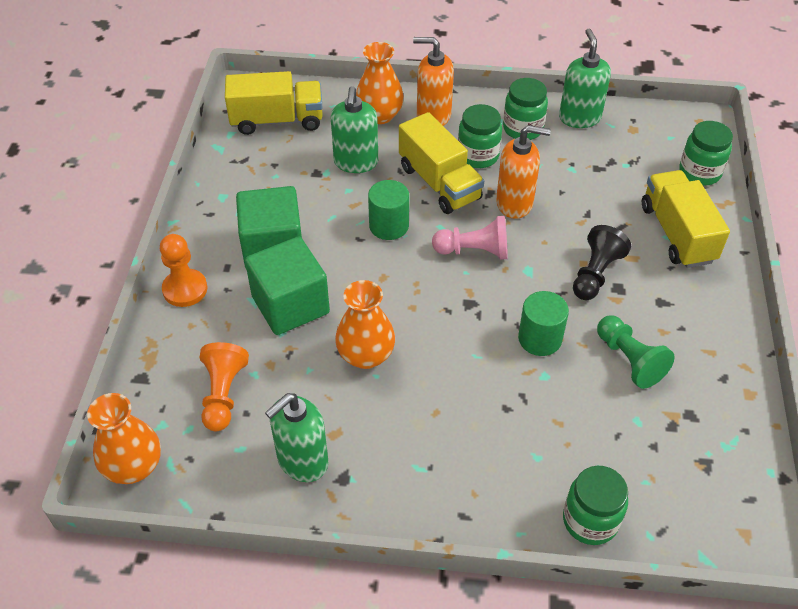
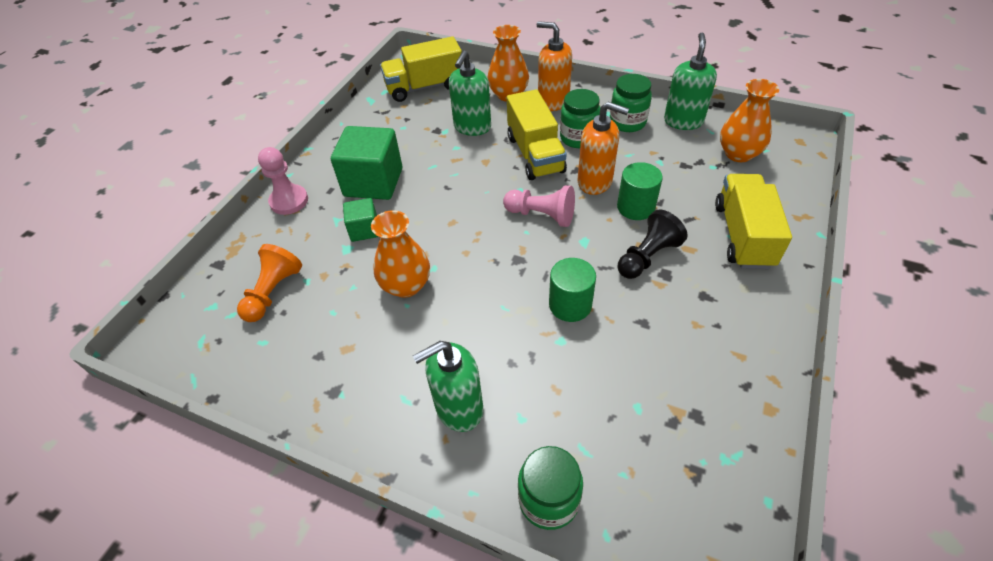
camera: 20 degrees right, 0 degrees up
orange vase [87,393,161,484] -> orange vase moved to [720,79,779,162]
orange pawn [160,234,207,307] -> pink pawn [258,147,308,215]
yellow truck [225,71,323,135] -> yellow truck turned 150 degrees clockwise [380,36,462,102]
green cube [245,236,330,335] -> green cube [343,198,378,242], size x0.53
green soap dispenser [265,393,328,482] -> green soap dispenser moved to [413,341,483,432]
green cylinder [368,180,409,240] -> green cylinder moved to [617,162,663,220]
green pawn [597,316,675,389] -> none
green jar [679,121,733,185] -> none

